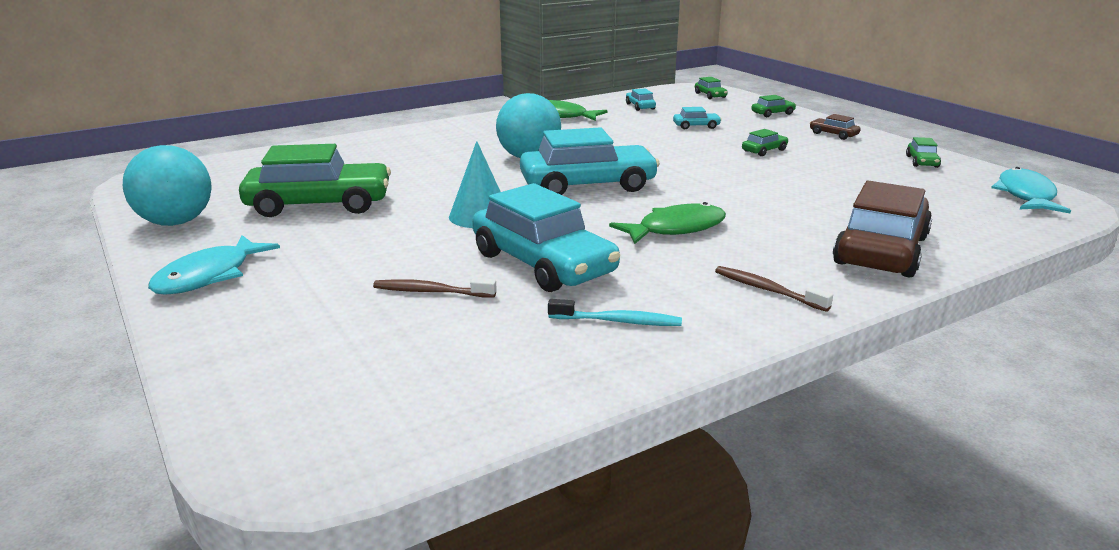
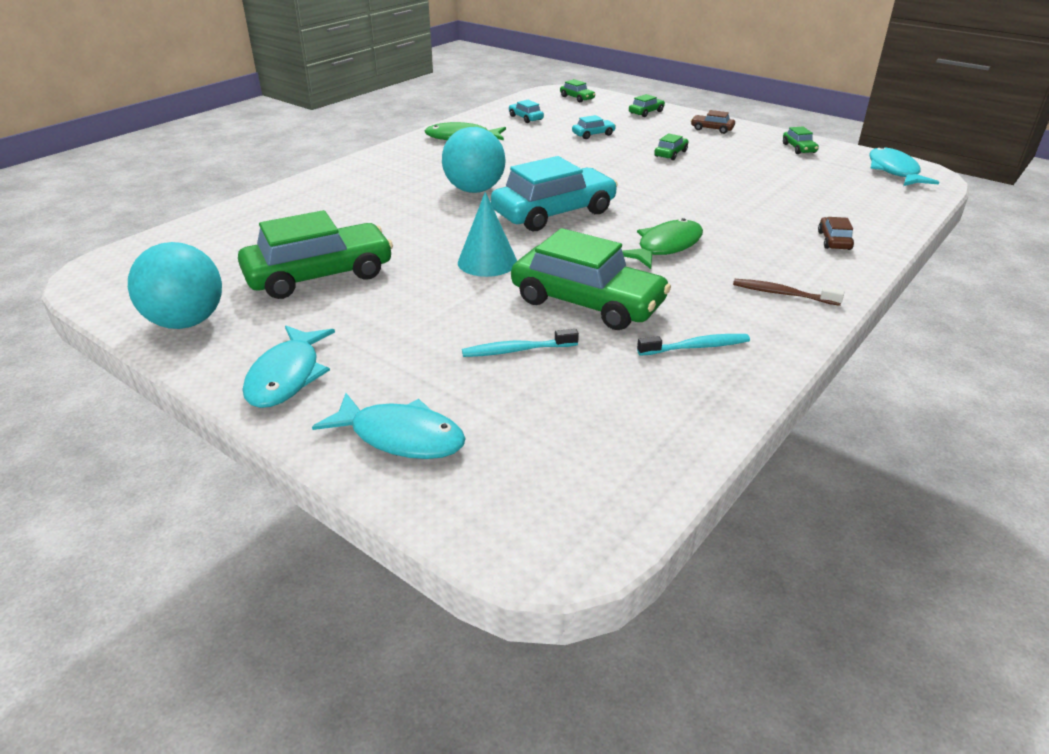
camera: 20 degrees left, 10 degrees up
brown toothbrush [373,278,497,298] -> turquoise toothbrush [462,329,579,357]
turquoise car [472,183,620,292] -> green car [511,228,671,330]
brown car [833,181,932,278] -> brown car [818,217,854,250], size x0.42
none -> turquoise fish [312,393,466,459]

